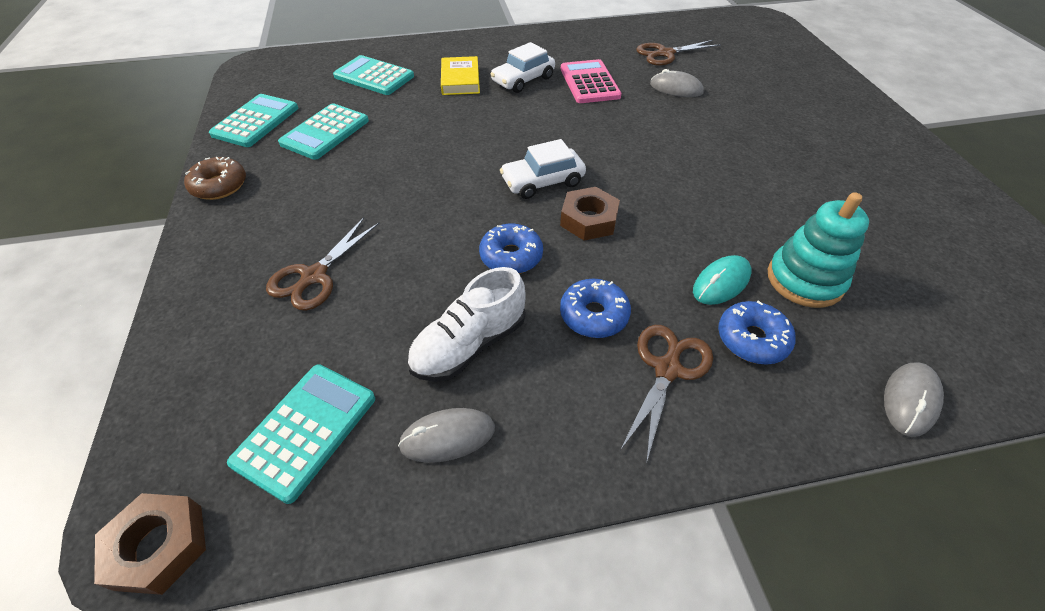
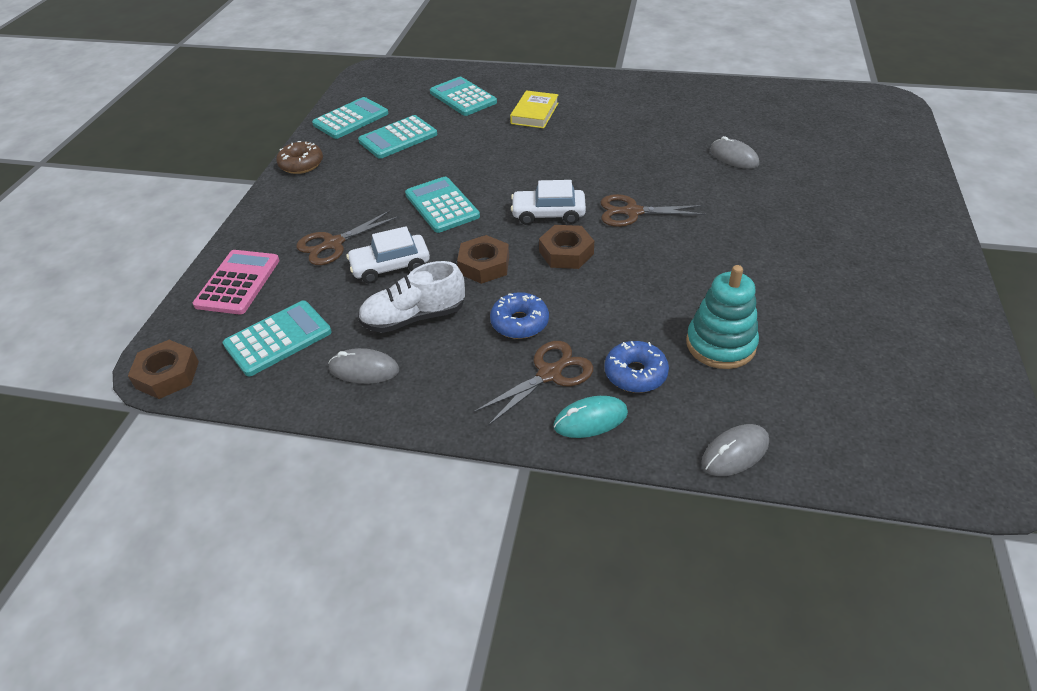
camera: 25 degrees right, 5 degrees down
blue donut [479,223,543,274] -> brown nut [457,235,509,284]
white car [491,42,555,93] -> white car moved to [346,226,430,283]
pink calculator [561,59,622,103] -> pink calculator moved to [193,250,280,314]
brown scissors [636,40,721,66] -> brown scissors moved to [601,194,706,227]
turquoise mouse [693,255,751,305] -> turquoise mouse moved to [553,396,628,438]
none -> turquoise calculator [405,177,480,233]

